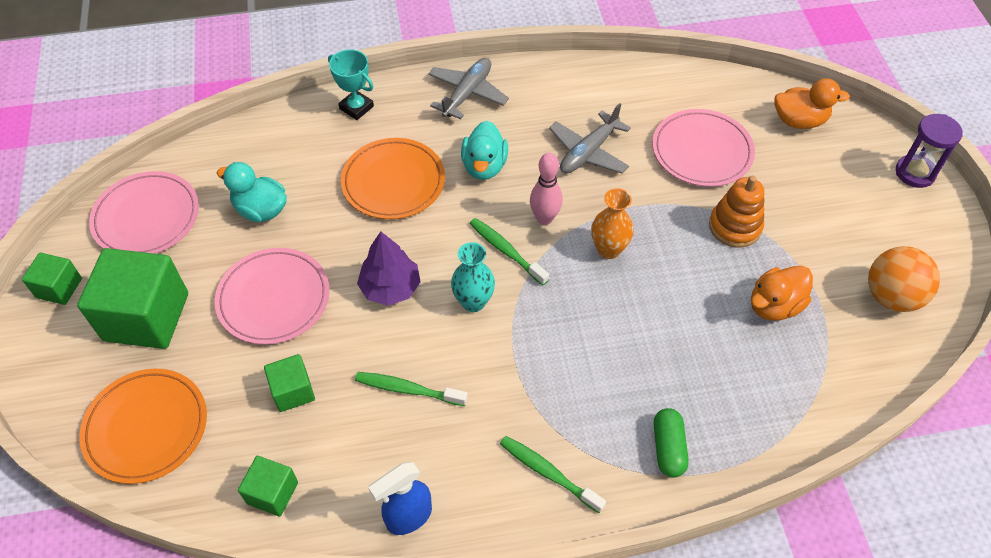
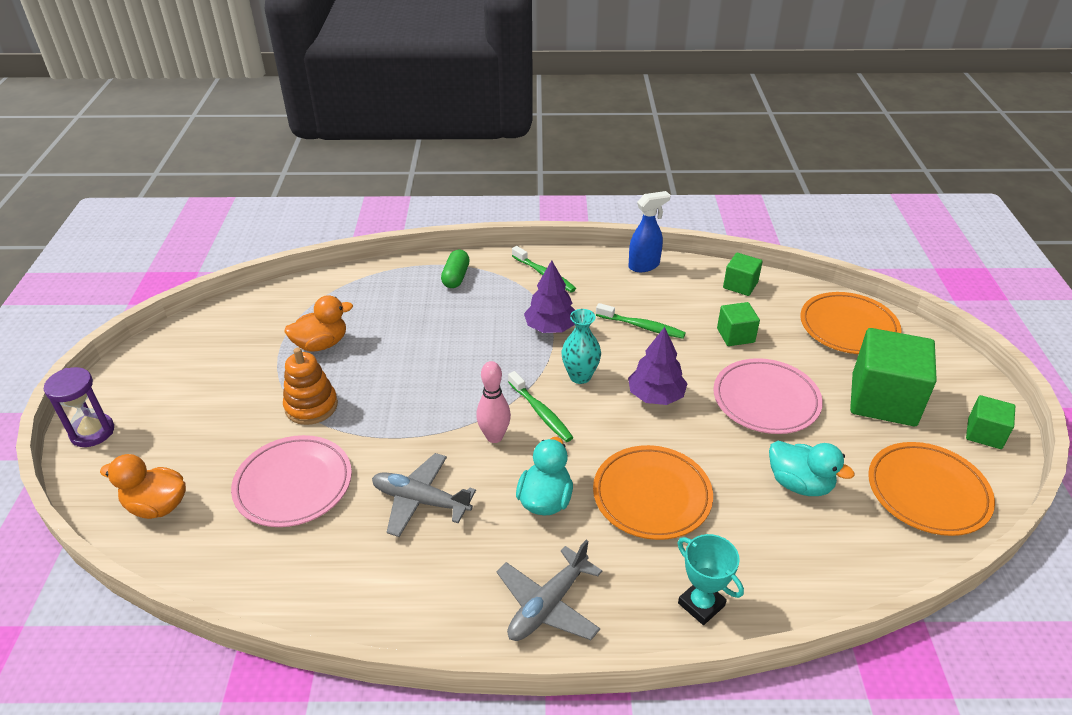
camera: 170 degrees left, 15 degrees down
pink plate [89,171,199,254] -> orange plate [868,442,995,536]
grey plane [549,103,631,173] -> grey plane turned 120 degrees counterclockwise [372,453,476,537]
orange vase [591,188,634,259] -> none
orange ball [868,246,940,312] -> none
none -> purple tree [524,260,575,333]

